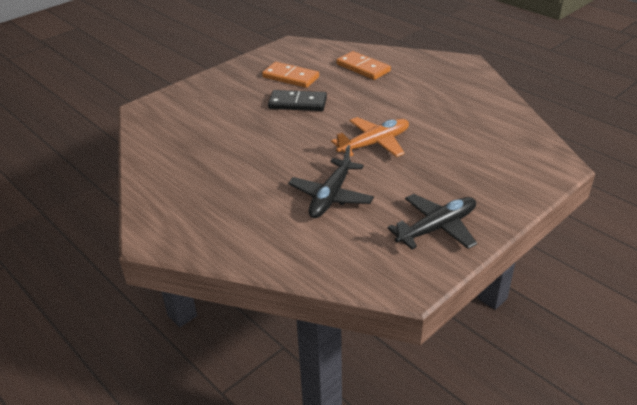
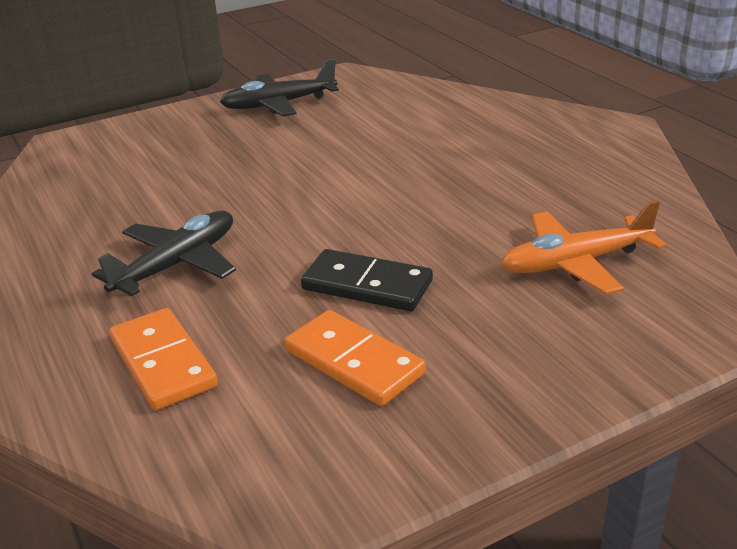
camera: 165 degrees left, 5 degrees down
black plane [288,145,374,218] -> black plane moved to [92,211,236,296]
orange plane [331,117,409,157] -> orange plane moved to [501,200,666,294]

